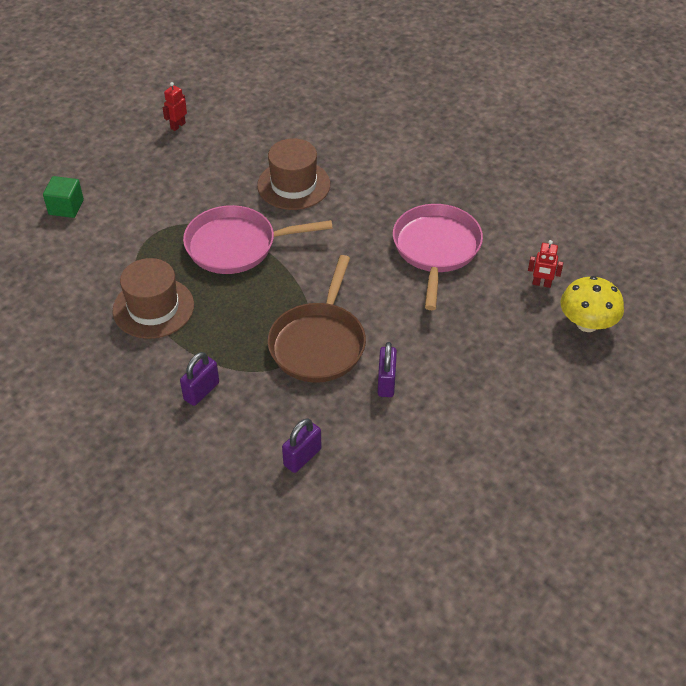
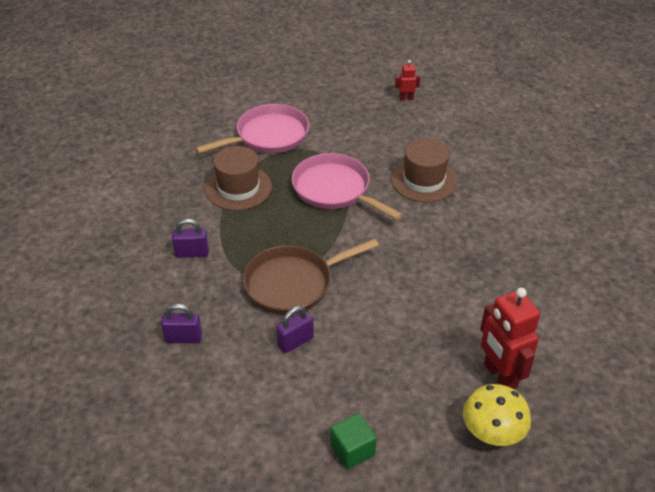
camera: 50 degrees right, 5 degrees down
green cube [43,176,84,218] -> green cube moved to [330,413,377,469]
pink pan [393,204,483,310] -> pink pan moved to [195,104,309,153]
red robot [528,240,563,288] -> red robot [480,288,540,389], size x2.06

